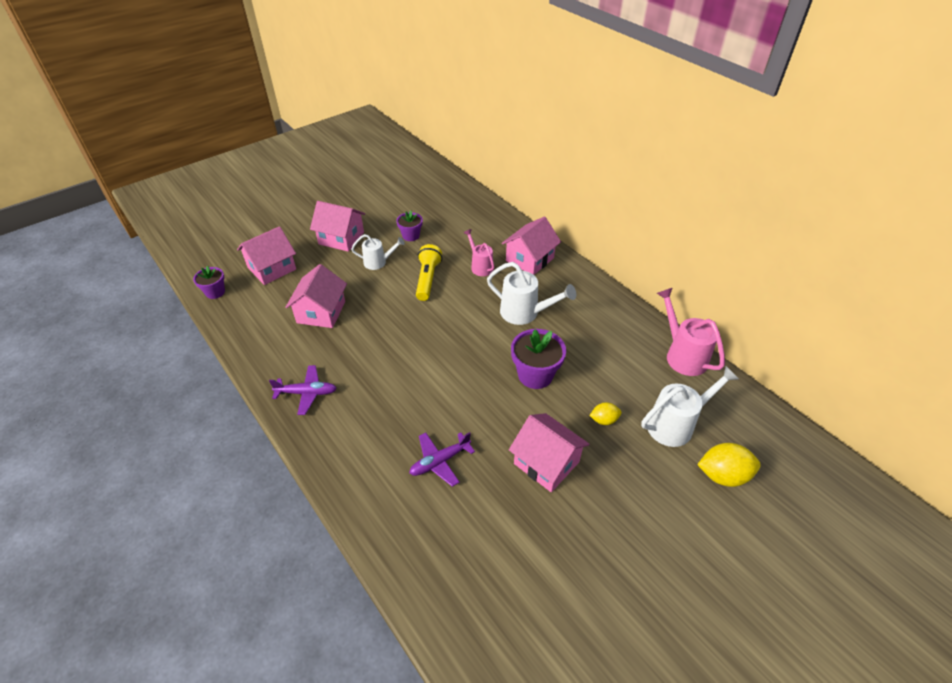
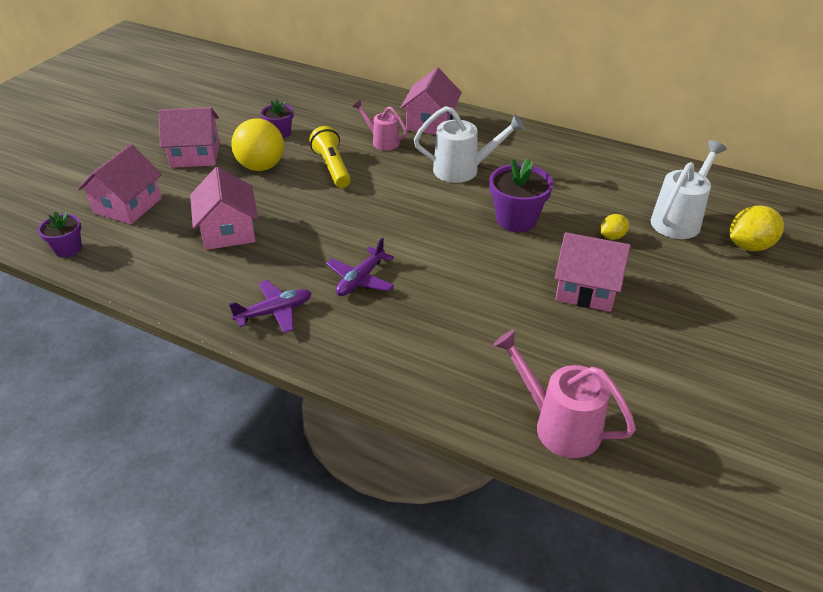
camera: 25 degrees left, 5 degrees down
white watering can [351,234,405,270] -> yellow ball [231,118,284,171]
purple plane [409,432,475,487] -> purple plane moved to [326,238,394,296]
pink watering can [657,288,725,376] -> pink watering can moved to [493,330,636,458]

